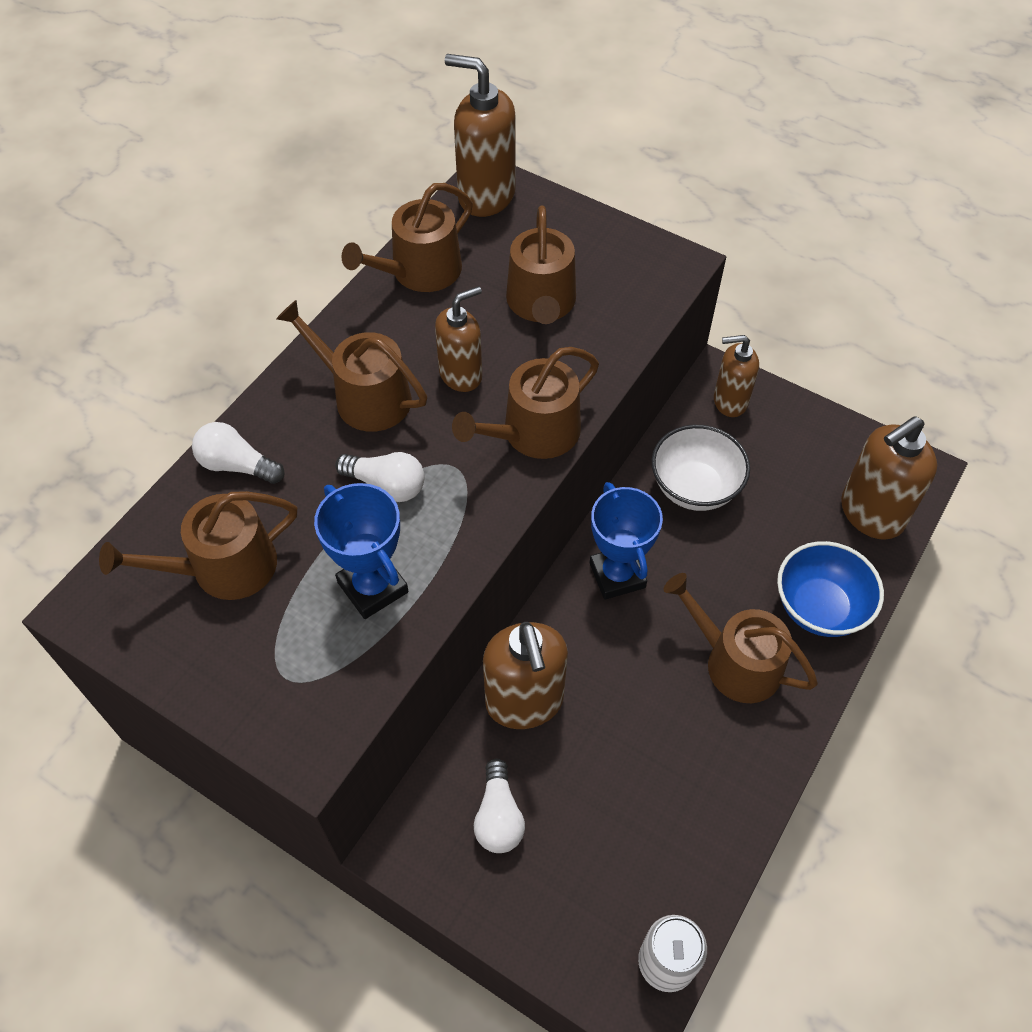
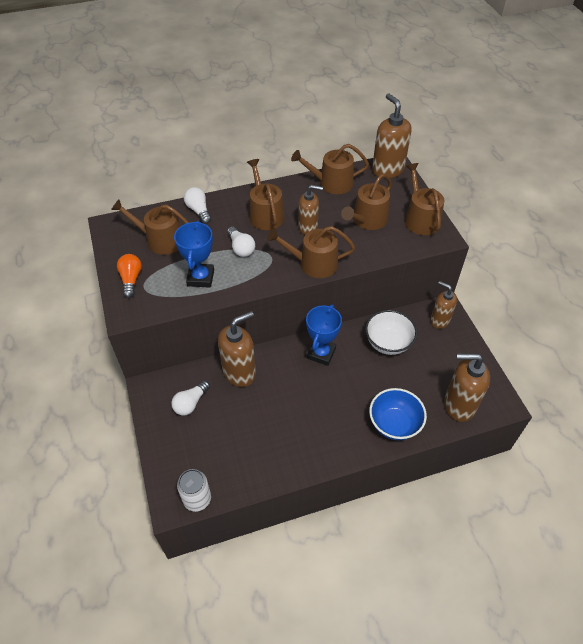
camera: 40 degrees right, 5 degrees down
brown soap dispenser [483,622,568,729] -> brown soap dispenser turned 150 degrees counterclockwise [218,311,256,387]
brown watering can [663,573,818,703] -> brown watering can moved to [405,163,444,235]
none -> orange light bulb [117,254,142,298]

